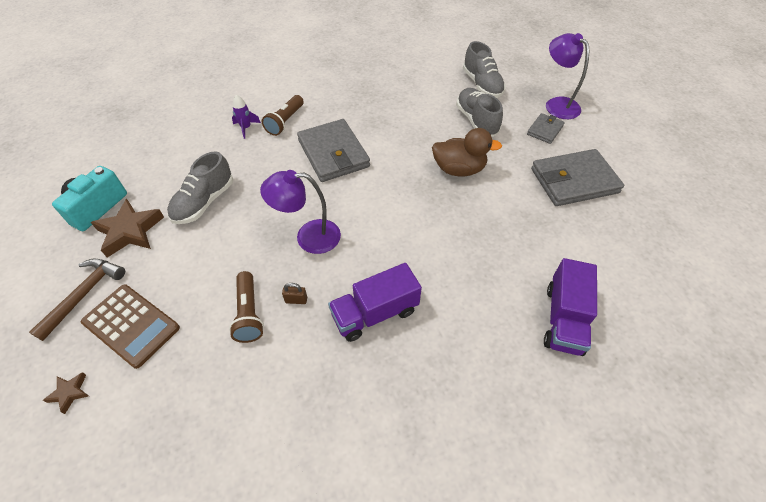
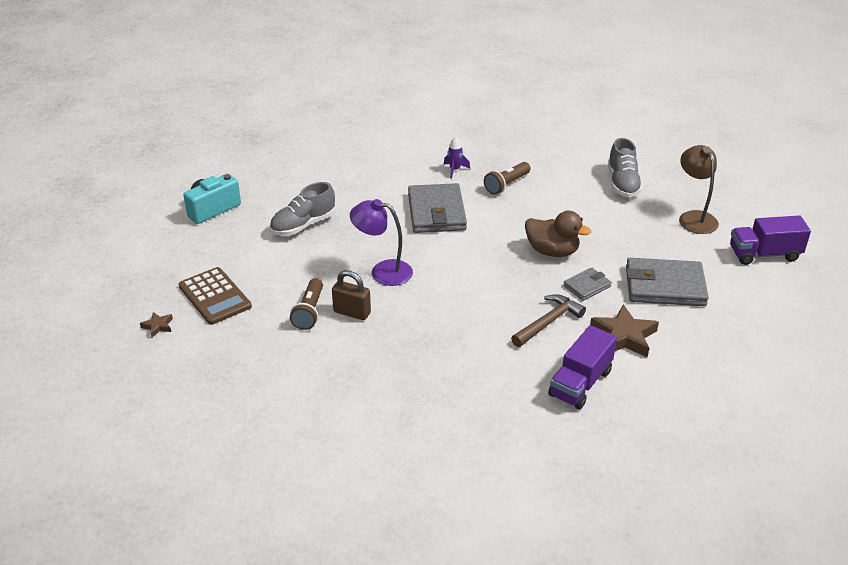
camera: 20 degrees right, 15 degrees down
brown hammer [29,259,125,341] -> brown hammer moved to [511,294,586,347]
brown star [91,199,164,258] -> brown star moved to [590,304,659,357]
purple rocket [232,95,261,139] -> purple rocket moved to [444,137,470,179]
brown flashlight [262,95,304,136] -> brown flashlight moved to [484,162,531,195]
brown padlock [282,283,307,304] -> brown padlock [332,270,371,320], size x1.85
purple truck [328,263,422,342] -> purple truck moved to [730,215,811,265]
grey shoe [456,88,503,137] -> none
grey wallet [527,113,565,144] -> grey wallet moved to [563,268,612,301]
purple lamp [546,33,589,119] -> brown lamp [679,145,719,234]

